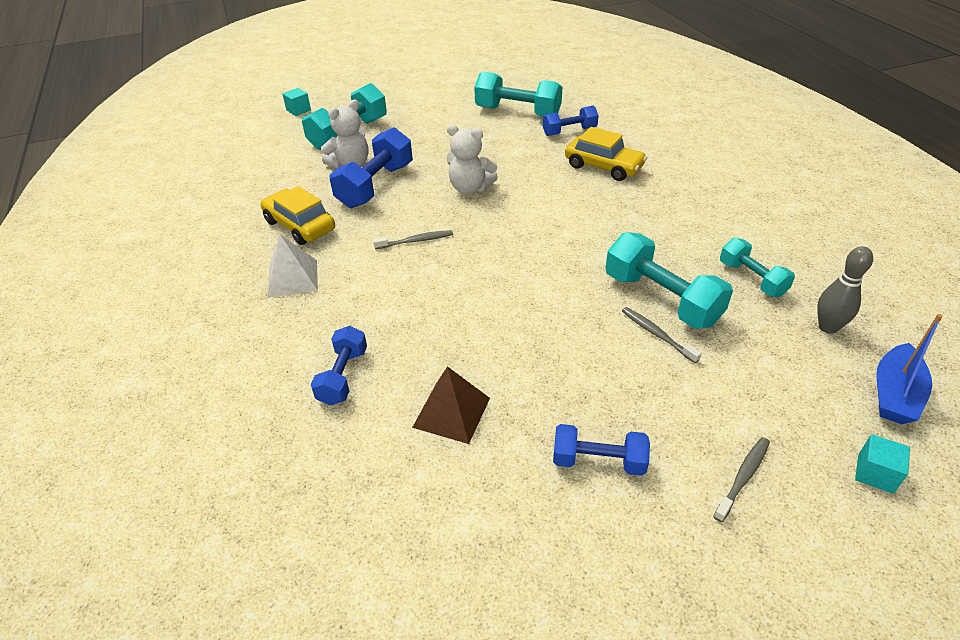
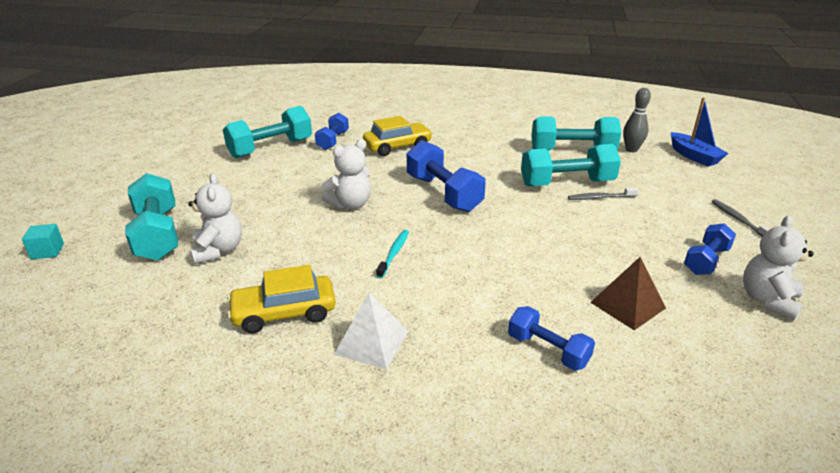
camera: 60 degrees left, 10 degrees down
blue dumbbell [330,127,413,208] -> blue dumbbell moved to [407,140,486,212]
grey toothbrush [373,230,453,249] -> turquoise toothbrush [376,230,409,278]
turquoise dumbbell [720,238,795,297] -> turquoise dumbbell [531,116,621,151], size x1.65
turquoise cube [855,434,910,494] -> none
none -> white teddy bear [743,216,814,321]

